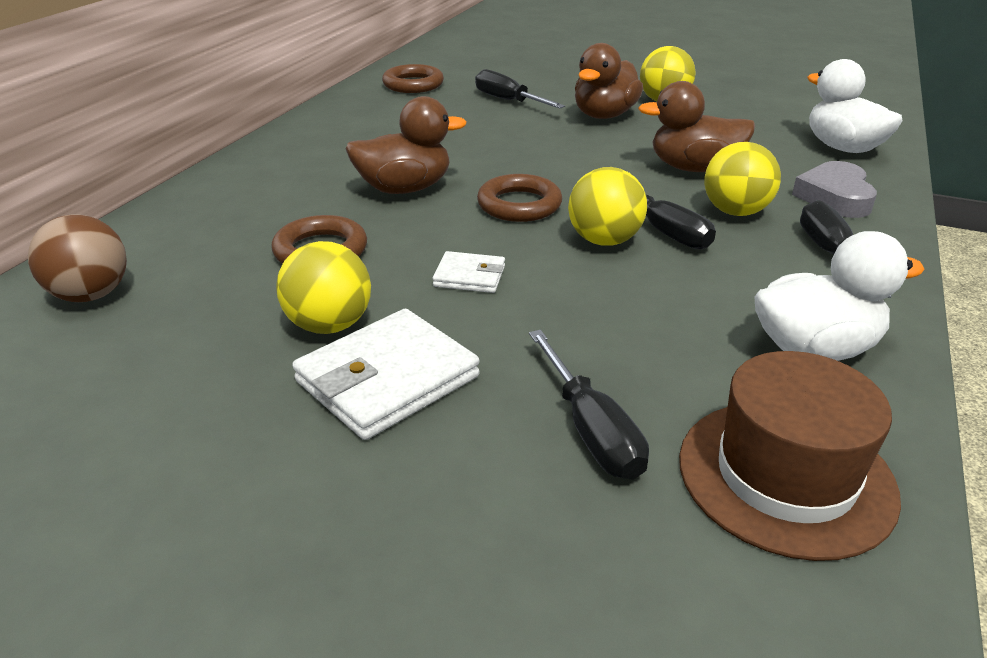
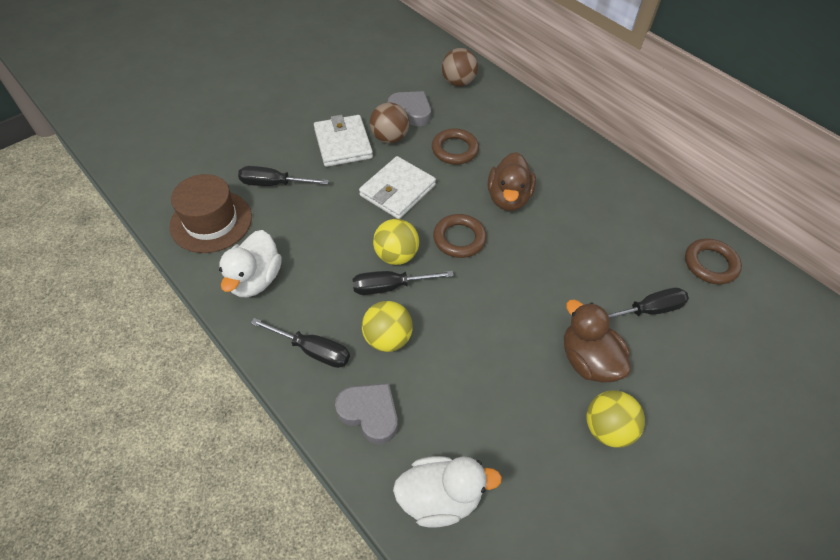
camera: 115 degrees right, 20 degrees up
yellow ball [276,241,371,334] -> brown ball [370,103,409,143]
white wallet [432,251,505,293] -> white wallet [359,156,436,219], size x1.88
brown duck [638,81,755,172] -> none
none -> grey heart [388,91,431,126]

